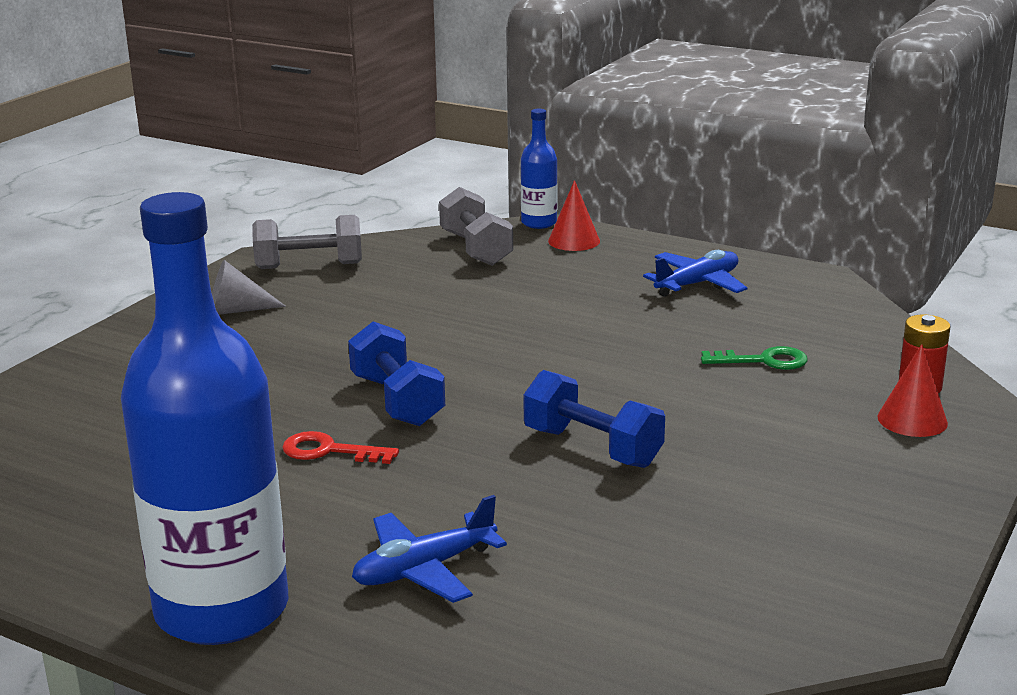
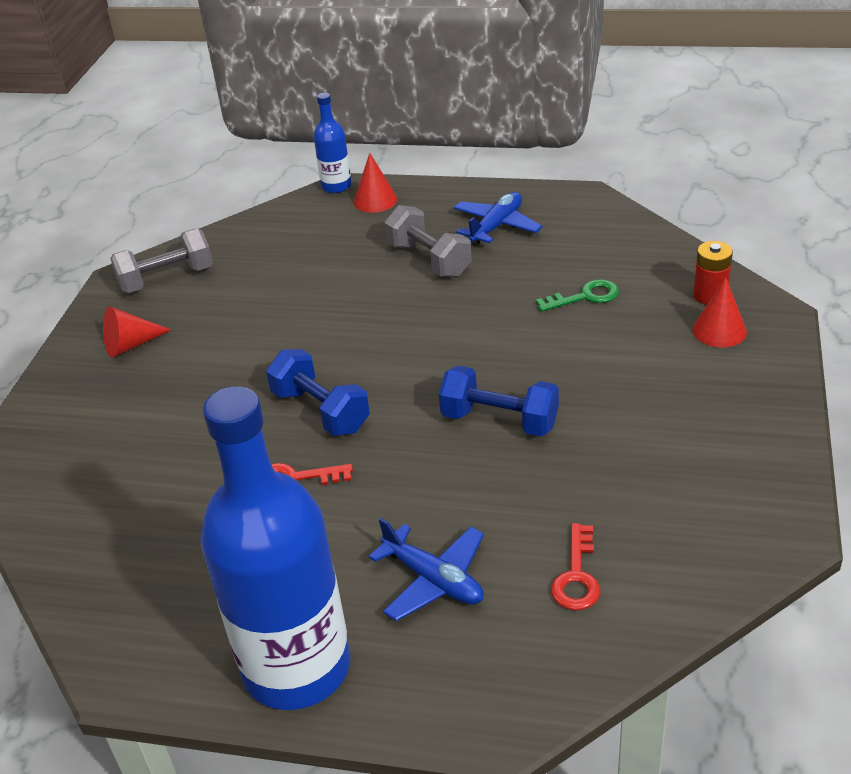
camera: 15 degrees left, 15 degrees up
grey cone [212,260,286,315] -> red cone [103,306,171,358]
blue plane [352,495,507,603] -> blue plane turned 90 degrees counterclockwise [369,518,484,621]
grey dumbbell [439,187,513,266] -> grey dumbbell moved to [385,205,472,277]
none -> red key [551,523,600,611]

